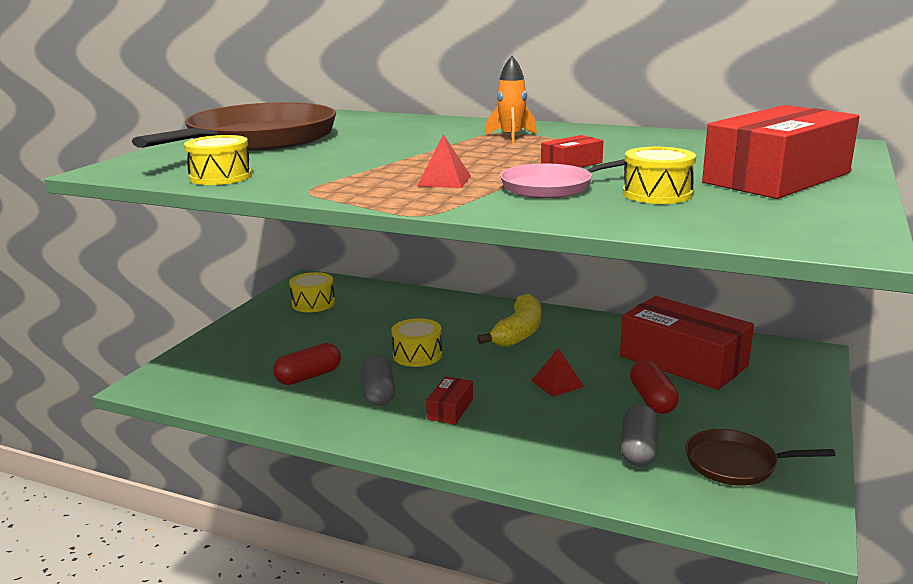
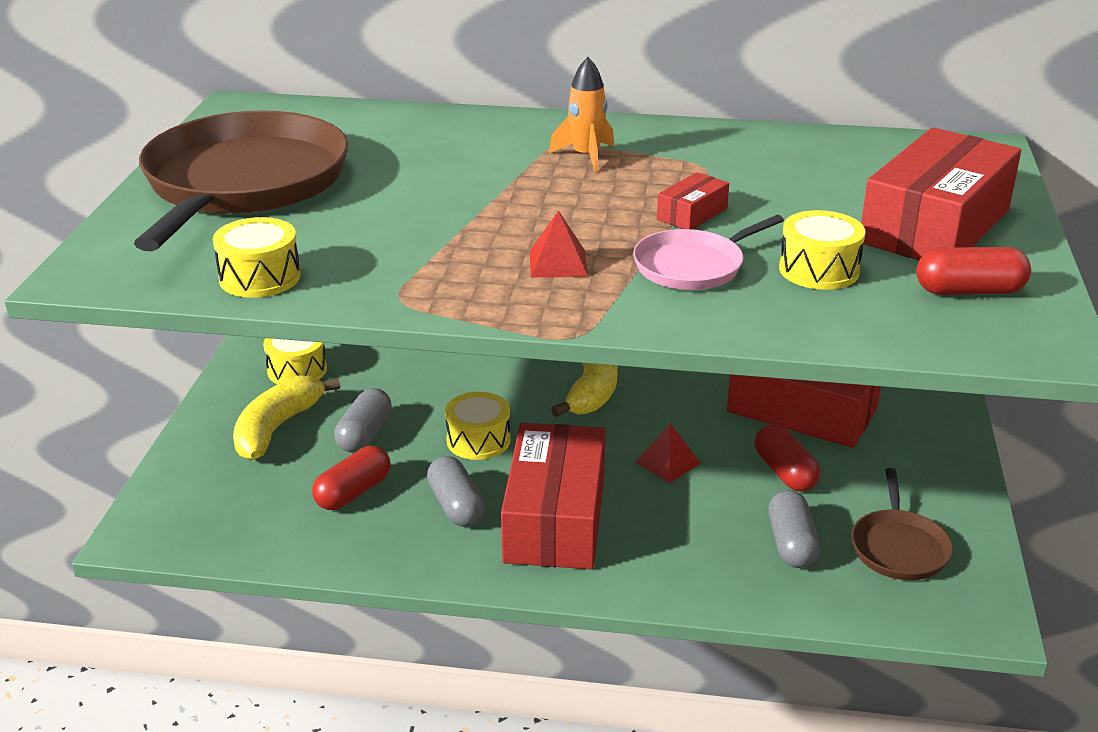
camera: 15 degrees left, 10 degrees up
red box [426,377,473,425] -> red box [501,423,606,569], size x2.33
brown pan [685,429,836,486] -> brown pan turned 75 degrees counterclockwise [851,468,953,580]
none -> yellow banana [233,376,340,460]
none -> grey capsule [334,388,392,453]
none -> red capsule [916,247,1031,295]

